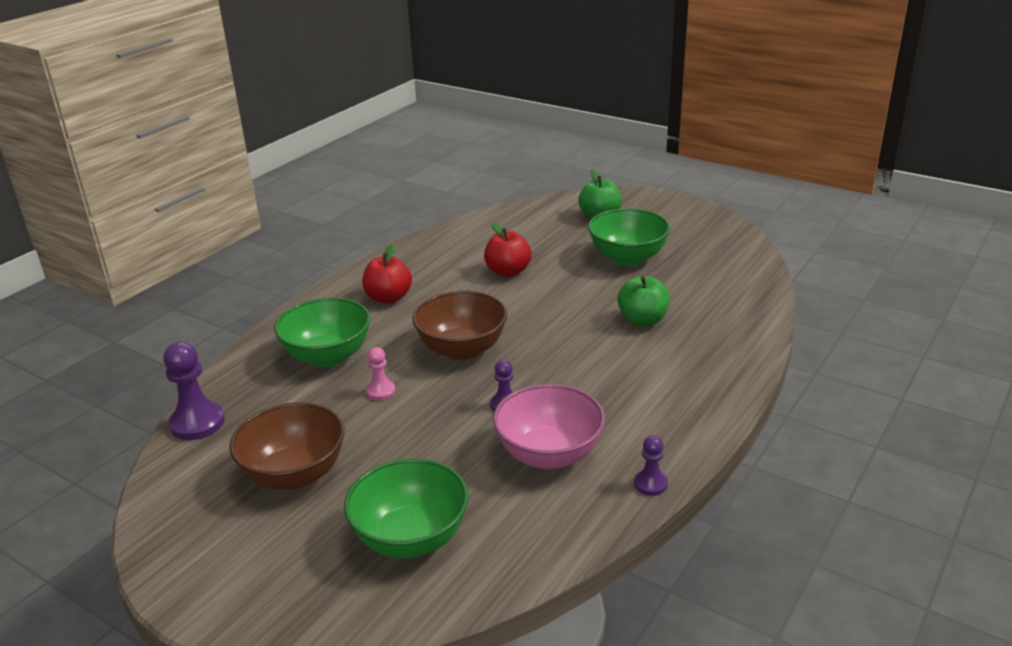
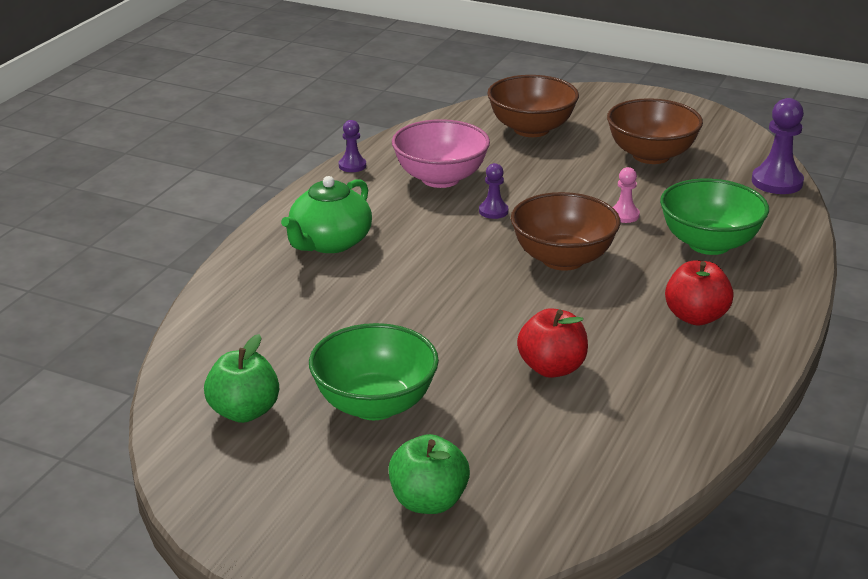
camera: 170 degrees right, 0 degrees up
green bowl [344,458,469,558] -> brown bowl [487,75,579,137]
green apple [617,276,670,326] -> green apple moved to [204,334,279,423]
none -> green teapot [281,176,372,253]

